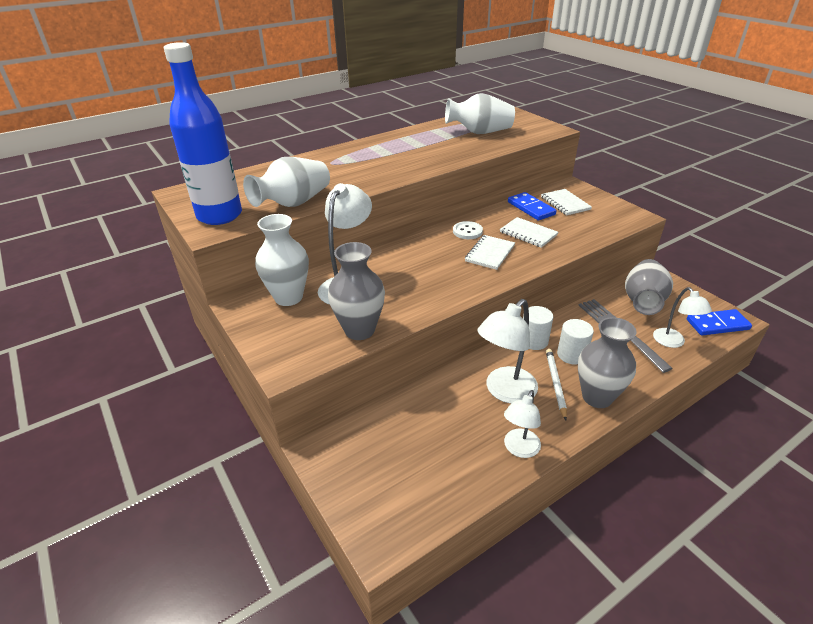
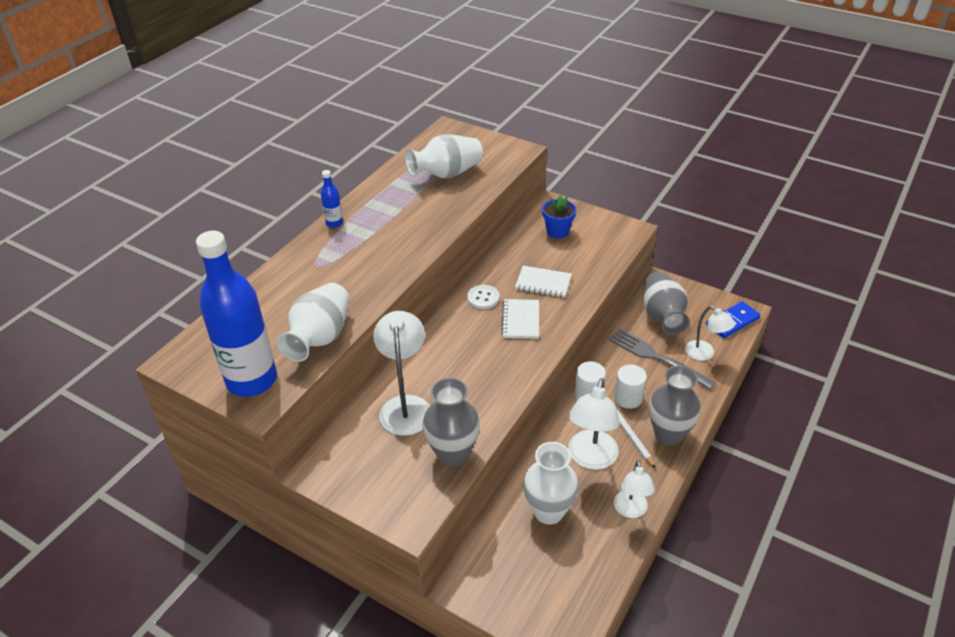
camera: 25 degrees left, 5 degrees up
white vase [255,214,309,306] -> white vase moved to [523,442,579,525]
blue domino [508,192,556,220] -> none
white notebook [541,189,592,215] -> blue flower pot [542,195,576,239]
none -> blue bottle [321,170,343,228]

